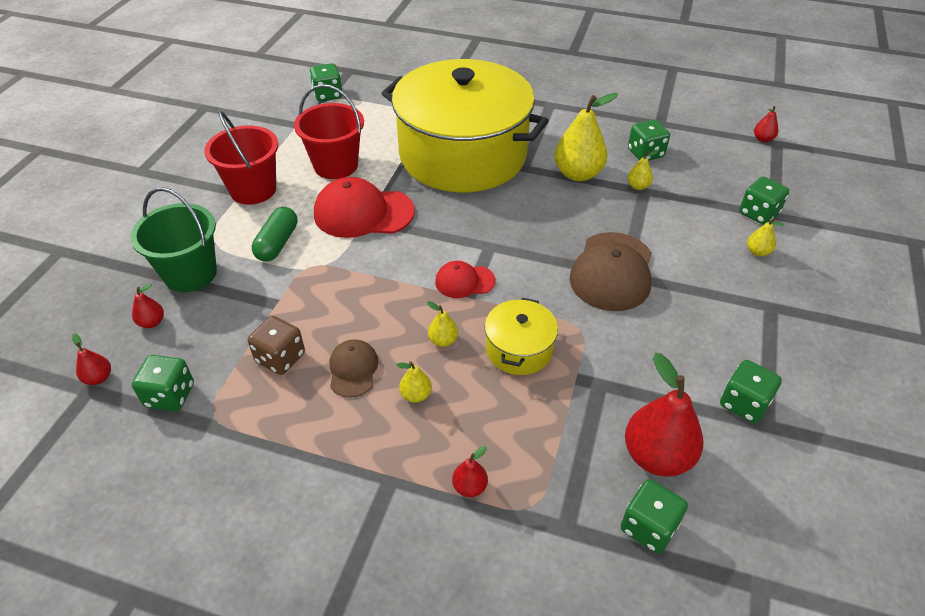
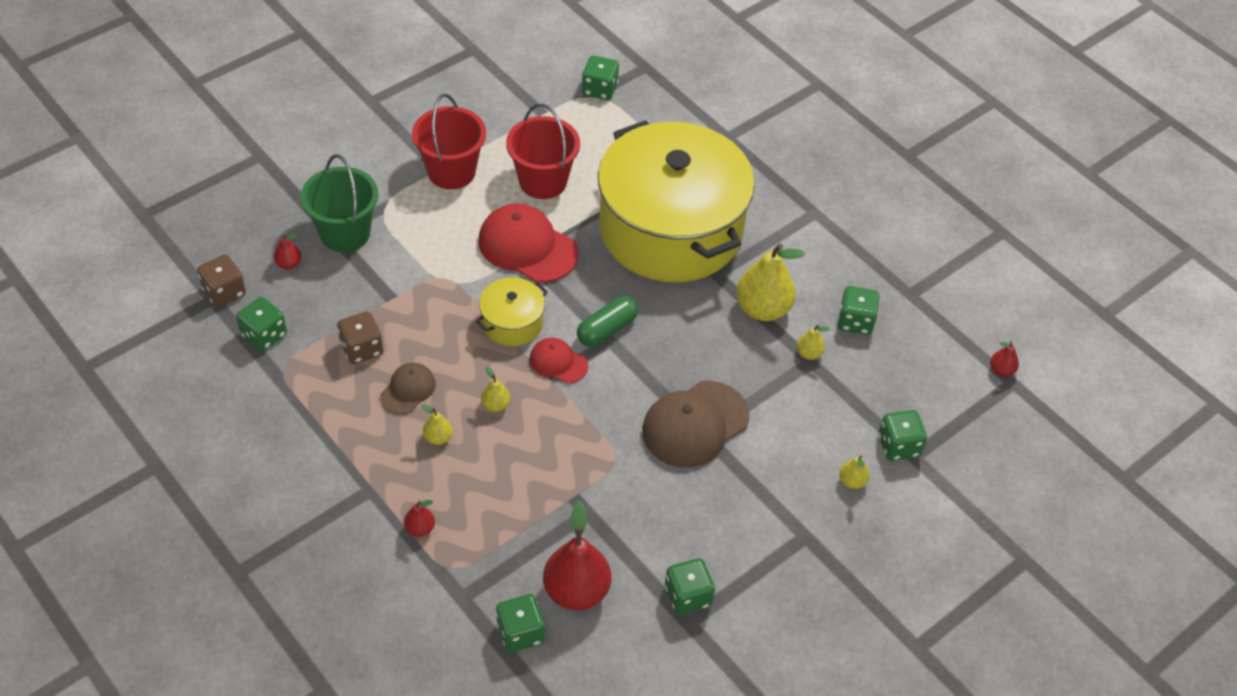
camera: 30 degrees right, 5 degrees up
red pear [72,333,111,385] -> brown dice [197,254,246,307]
green capsule [252,207,297,262] -> green capsule moved to [577,296,638,347]
yellow pot [485,298,558,375] -> yellow pot moved to [476,277,548,346]

